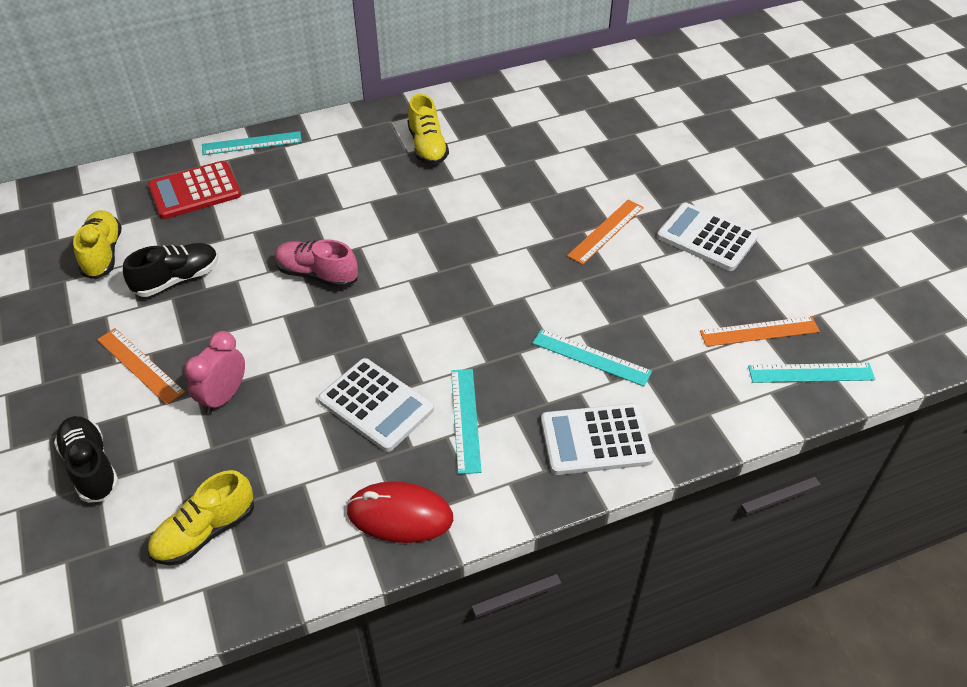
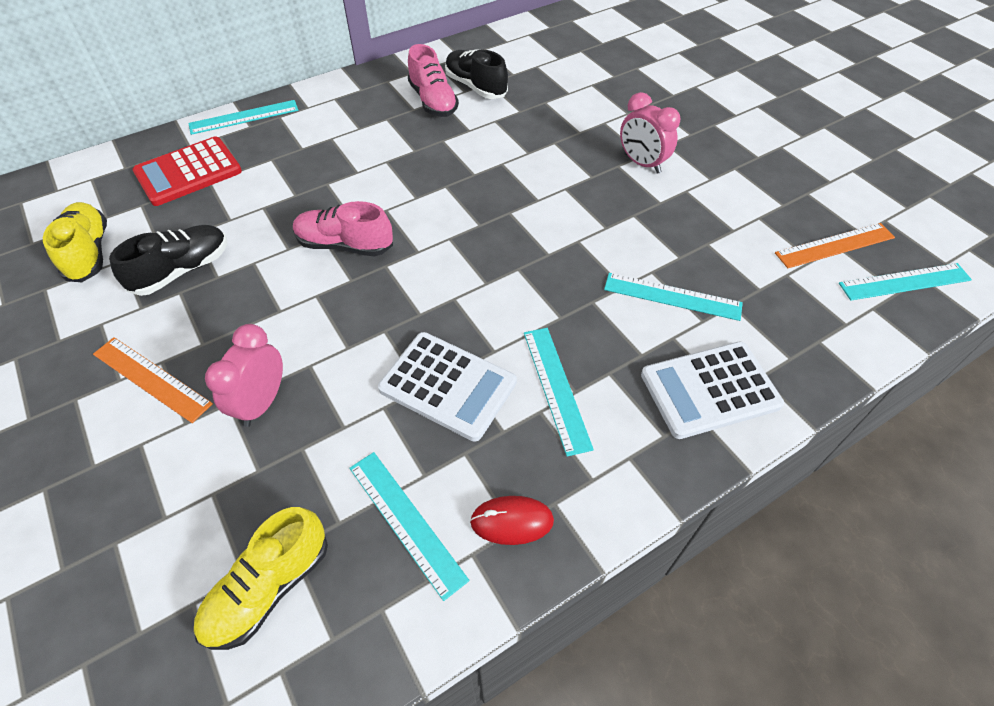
camera: 10 degrees left, 5 degrees up
black shoe [54,416,119,503] -> black shoe moved to [445,49,508,99]
red mouse [346,481,453,543] -> red mouse [470,496,554,545], size x0.62
yellow shoe [408,94,449,165] -> pink shoe [408,44,459,117]
orange ruler [567,199,644,265] -> pink clock [620,92,680,174]
white calculator [657,202,758,271] -> none
none -> turquoise ruler [349,452,469,601]

